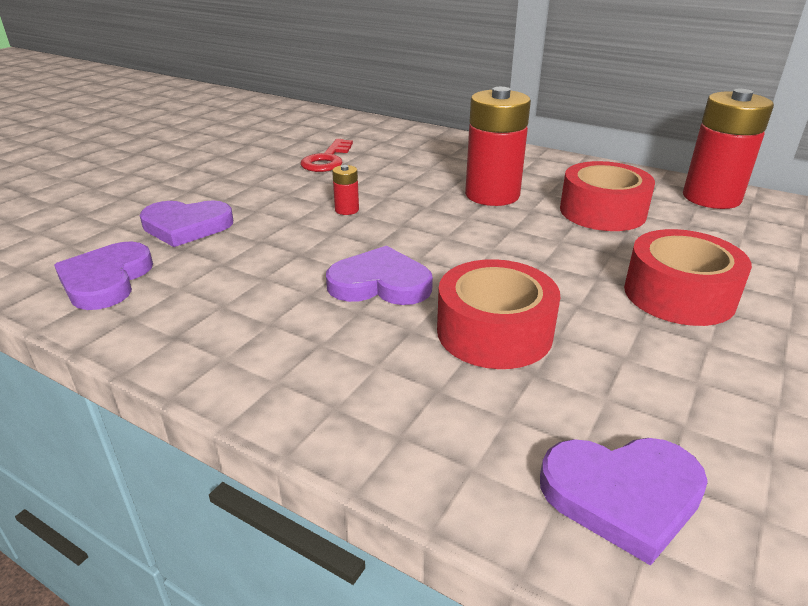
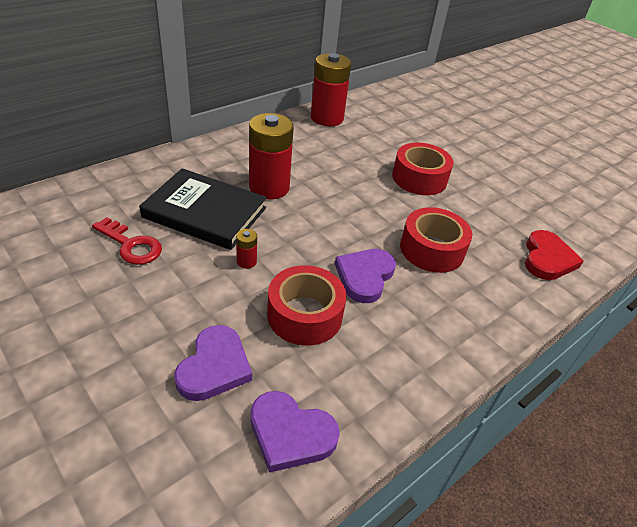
camera: 75 degrees left, 10 degrees up
purple heart [540,438,708,566] -> red heart [525,230,584,280]
red tape [560,161,655,231] -> red tape moved to [267,265,346,346]
none -> black book [139,168,267,250]

